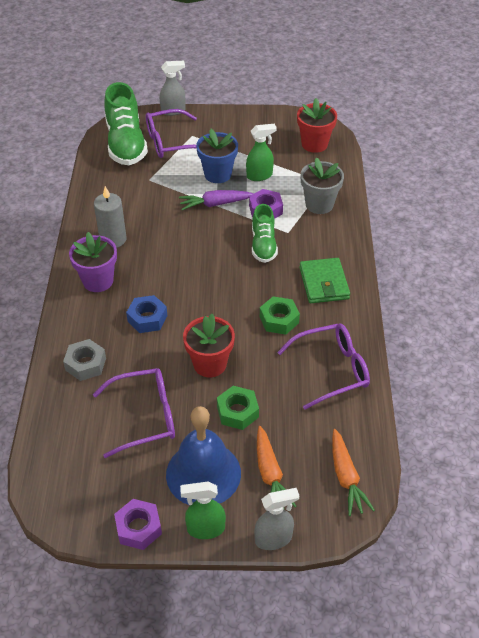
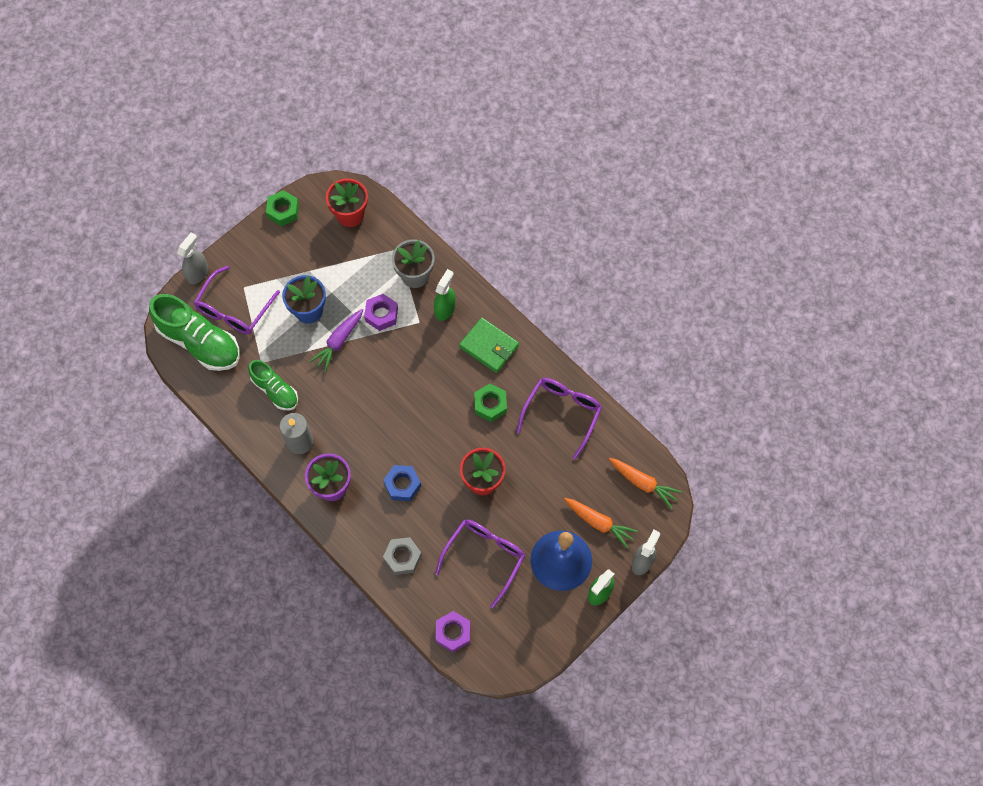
camera: 45 degrees left, 20 degrees up
purple nut [114,499,162,550] -> purple nut moved to [436,611,470,652]
green nut [217,386,259,430] -> green nut moved to [266,190,299,226]
green spray bottle [246,124,277,181] -> green spray bottle moved to [434,269,456,321]
green shoe [252,204,278,263] -> green shoe moved to [248,360,298,410]

